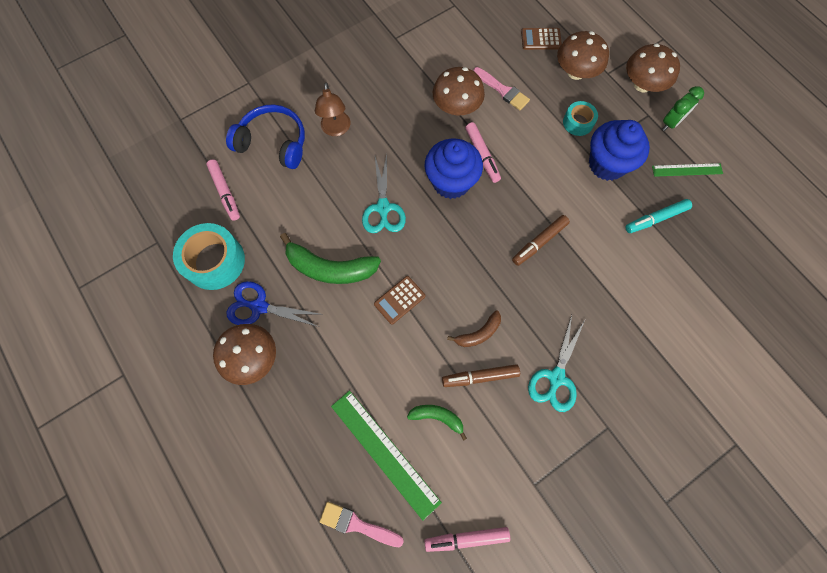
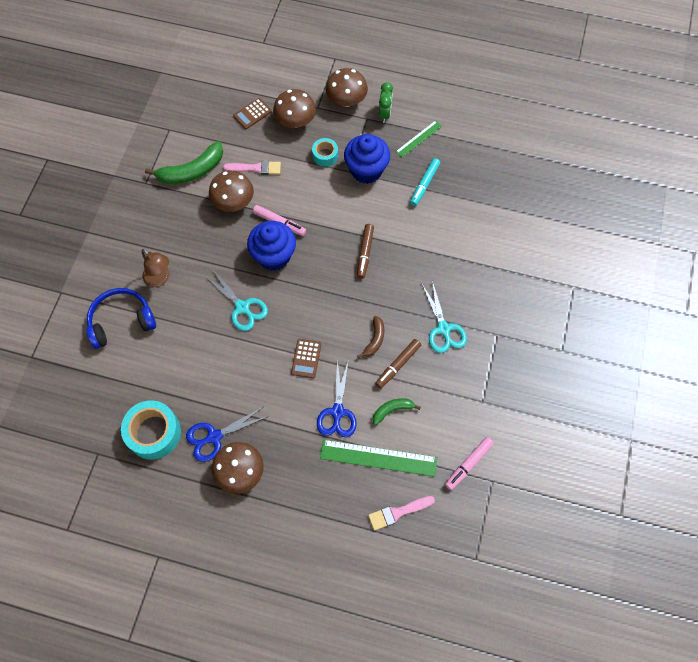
camera: 40 degrees left, 5 degrees down
pink marker [206,159,240,221] -> none
green banana [280,233,381,284] -> green banana moved to [145,141,223,184]
none -> blue scissors [317,359,357,437]

